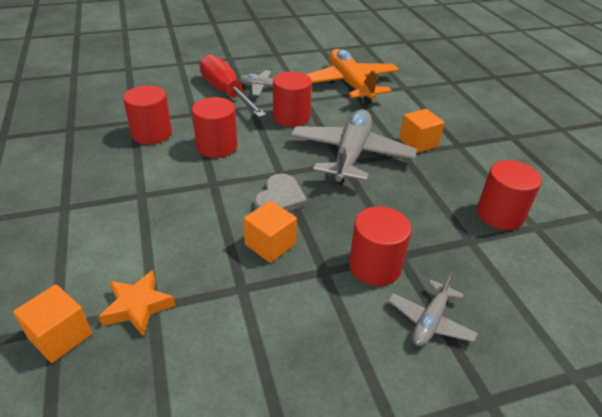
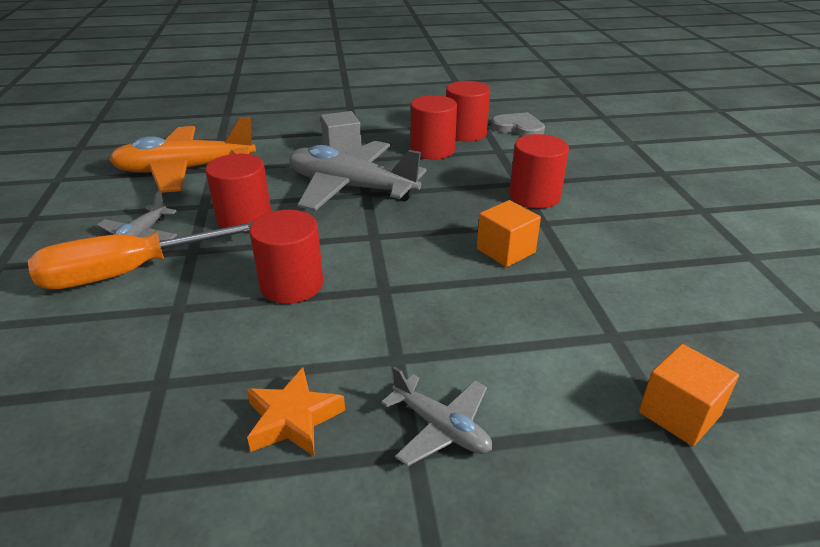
camera: 80 degrees left, 5 degrees down
orange star [98,270,176,337] -> orange star moved to [246,368,345,456]
red cylinder [123,85,172,144] -> red cylinder moved to [411,95,457,159]
red screwdriver [199,54,266,117] -> orange screwdriver [28,222,253,290]
grey heart [254,173,307,212] -> grey heart moved to [491,112,545,136]
grey plane [388,272,478,346] -> grey plane moved to [381,366,492,466]
orange cube [399,109,445,153] -> grey cube [321,111,361,154]

